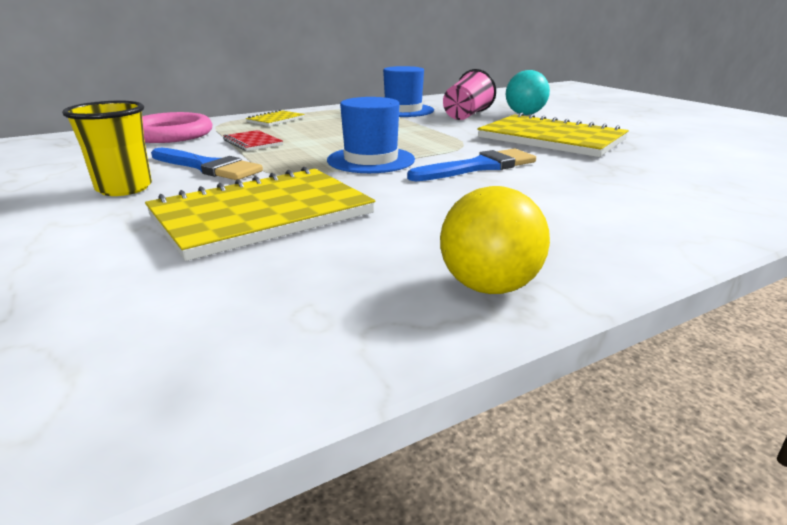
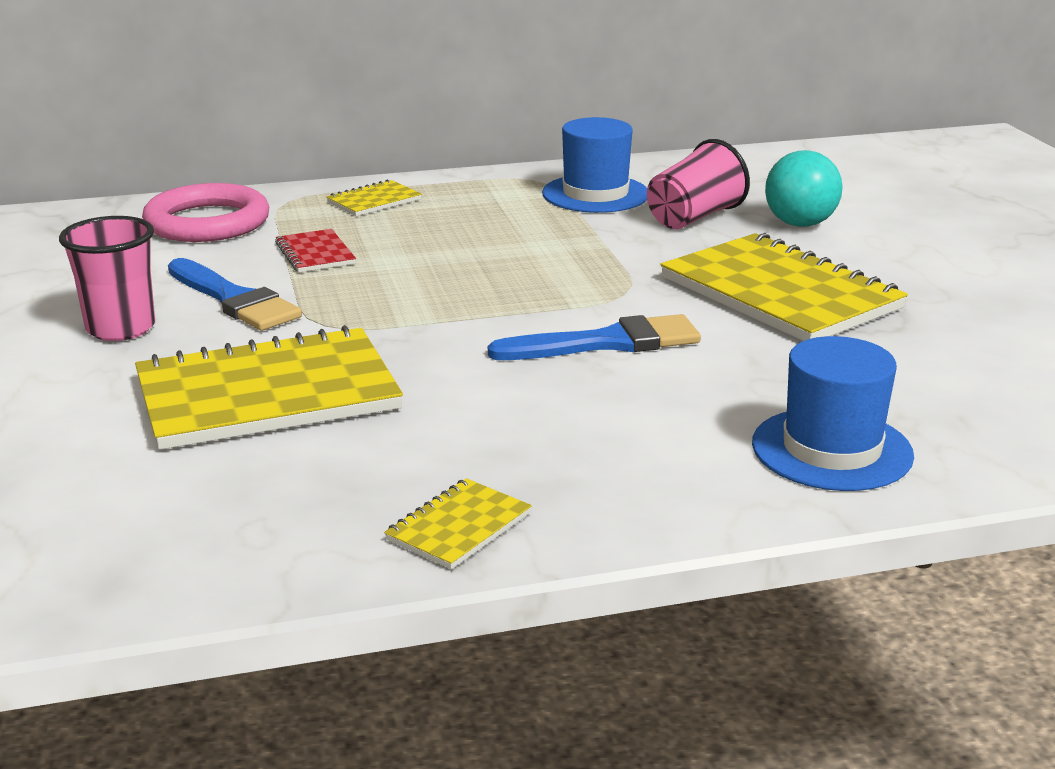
camera: 15 degrees right, 0 degrees up
yellow cup [62,101,152,196] -> pink cup [59,216,155,341]
blue hat [327,97,415,173] -> blue hat moved to [752,336,914,491]
yellow ball [440,186,550,294] -> yellow notebook [384,478,532,569]

